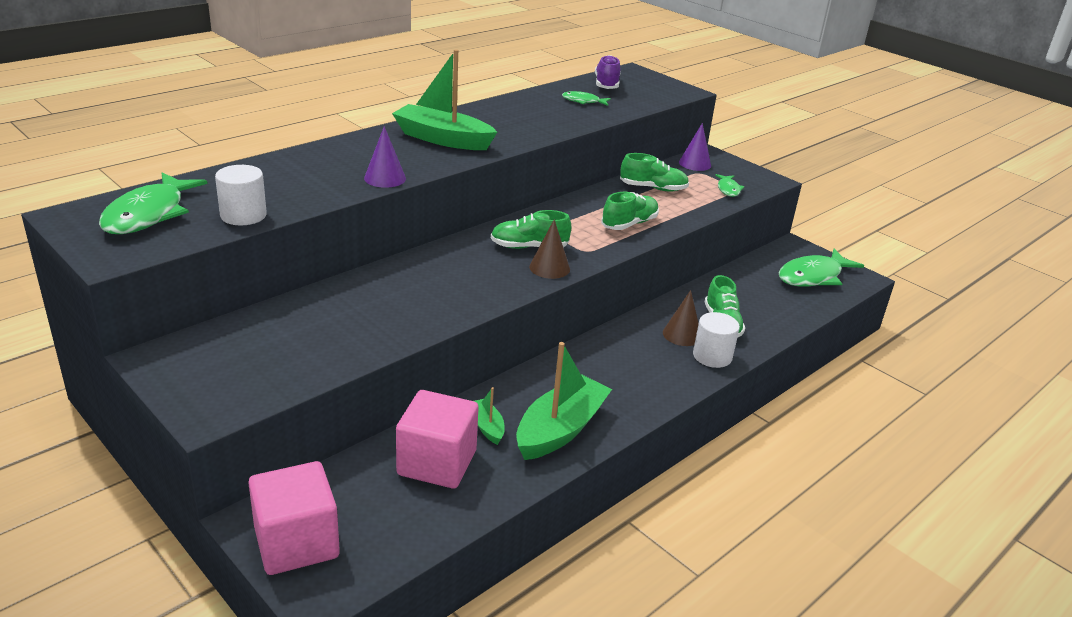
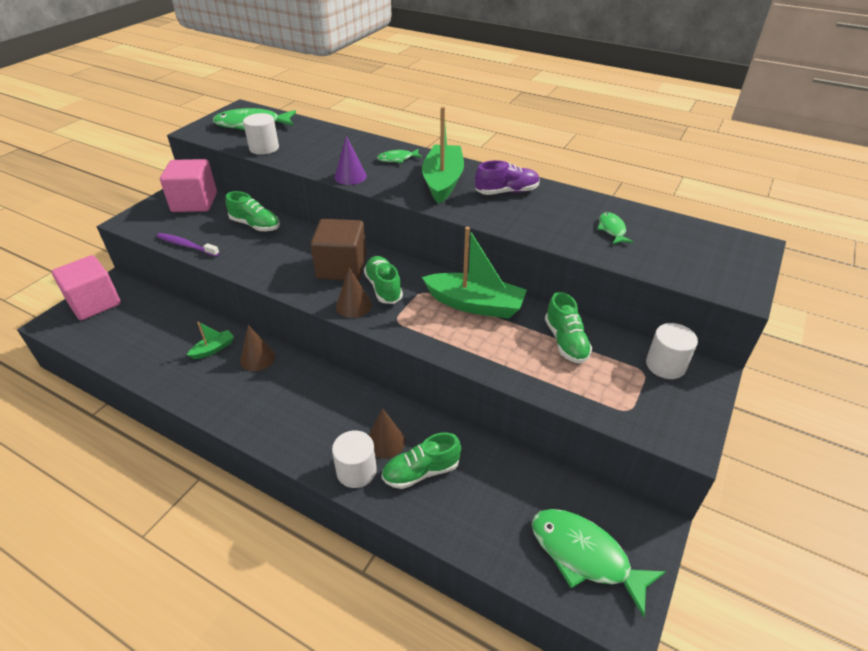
camera: 75 degrees right, 10 degrees up
pink cube [396,390,479,489] -> pink cube moved to [160,159,217,212]
green boat [516,342,612,460] -> green boat moved to [422,227,527,319]
purple shoe [595,55,621,89] -> purple shoe moved to [475,160,540,195]
green shoe [601,192,659,230] -> green shoe moved to [226,191,279,231]
purple cone [679,123,711,171] -> white cylinder [646,323,698,379]
green fish [715,174,744,197] -> green fish moved to [377,149,423,163]
none -> purple toothbrush [156,233,219,257]
none -> brown cone [240,325,275,371]
none -> brown cube [311,219,367,281]

